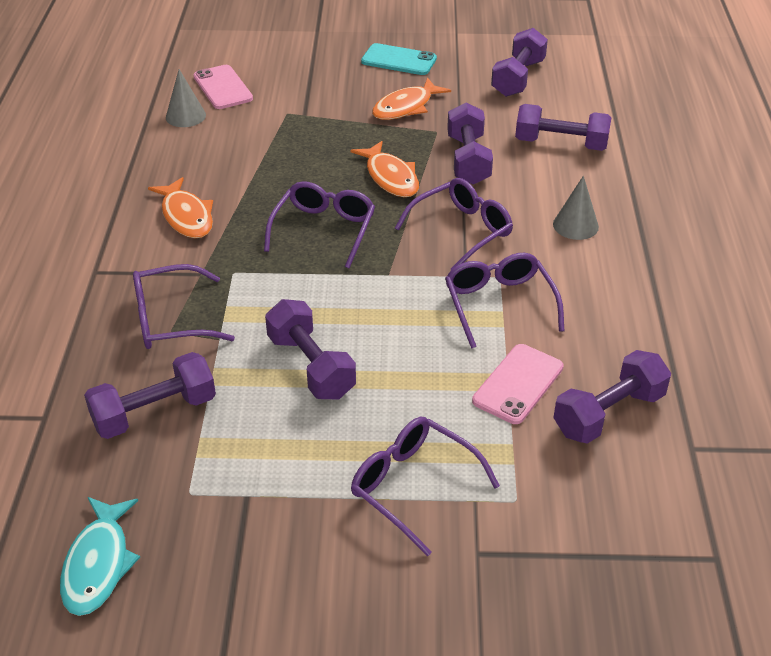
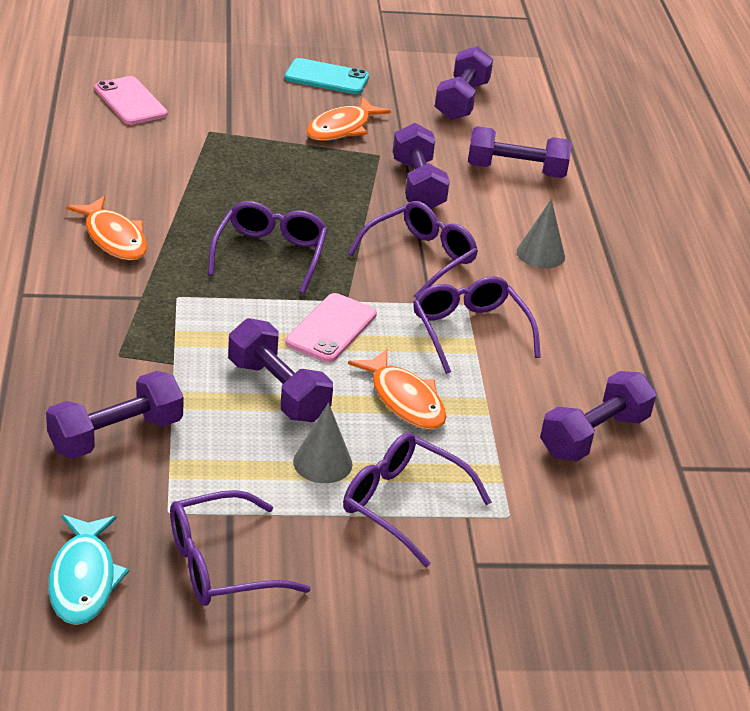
camera: 10 degrees left, 5 degrees down
purple glasses [133,264,235,349] -> purple glasses moved to [170,490,311,606]
grey cone [166,69,206,127] -> grey cone moved to [293,403,353,483]
orange fish [350,141,419,197] -> orange fish moved to [348,348,446,430]
pink phone [472,344,564,424] -> pink phone moved to [285,293,377,362]

